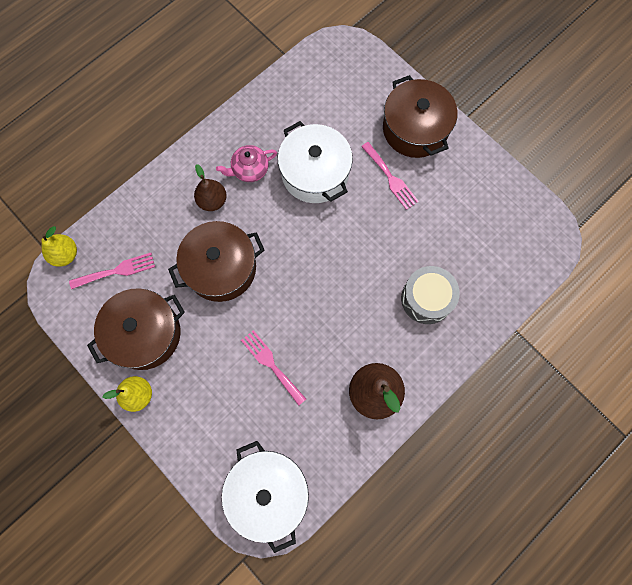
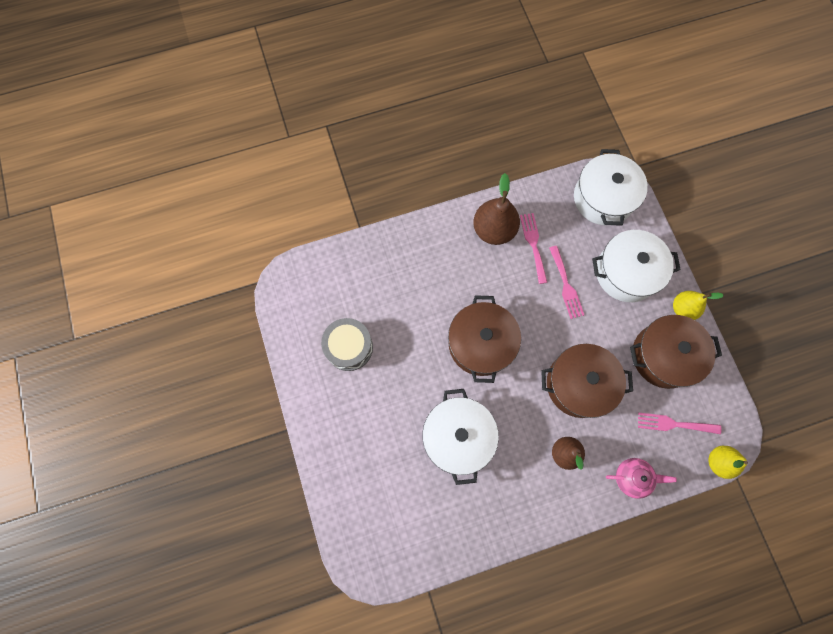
camera: 155 degrees left, 0 degrees up
pink teapot [216,145,277,182] -> pink teapot moved to [606,458,677,499]
pink fork [361,142,419,210] -> pink fork moved to [520,213,547,284]
brown pot [383,75,458,158] -> brown pot moved to [448,295,521,383]
grey drum [401,266,460,324] -> grey drum moved to [321,318,373,371]
none -> white pot [592,230,681,302]

